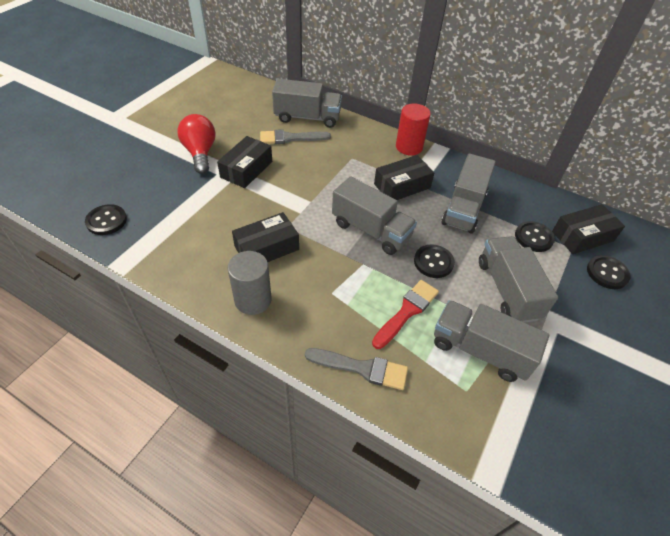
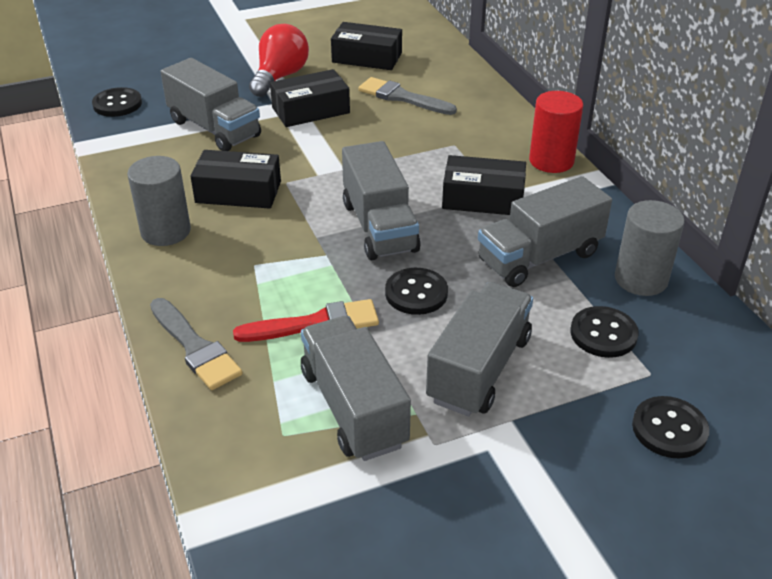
camera: 40 degrees right, 10 degrees down
grey truck [272,79,342,128] -> grey truck moved to [161,58,261,151]
black box [552,204,625,254] -> black box moved to [331,22,402,70]
none -> grey cylinder [615,200,685,296]

